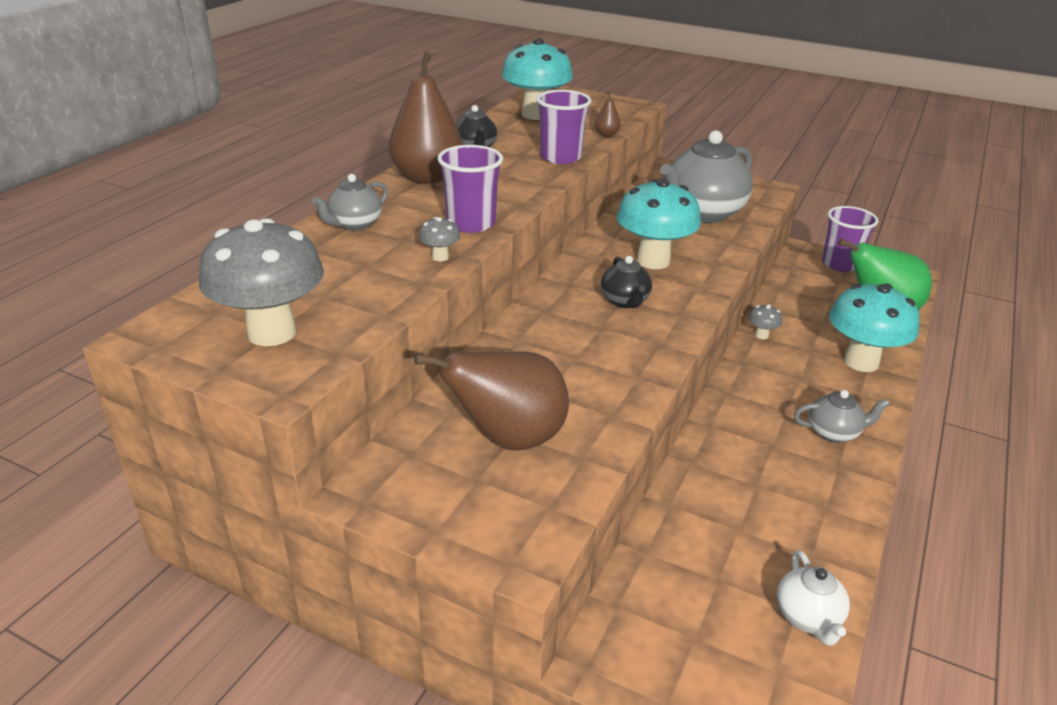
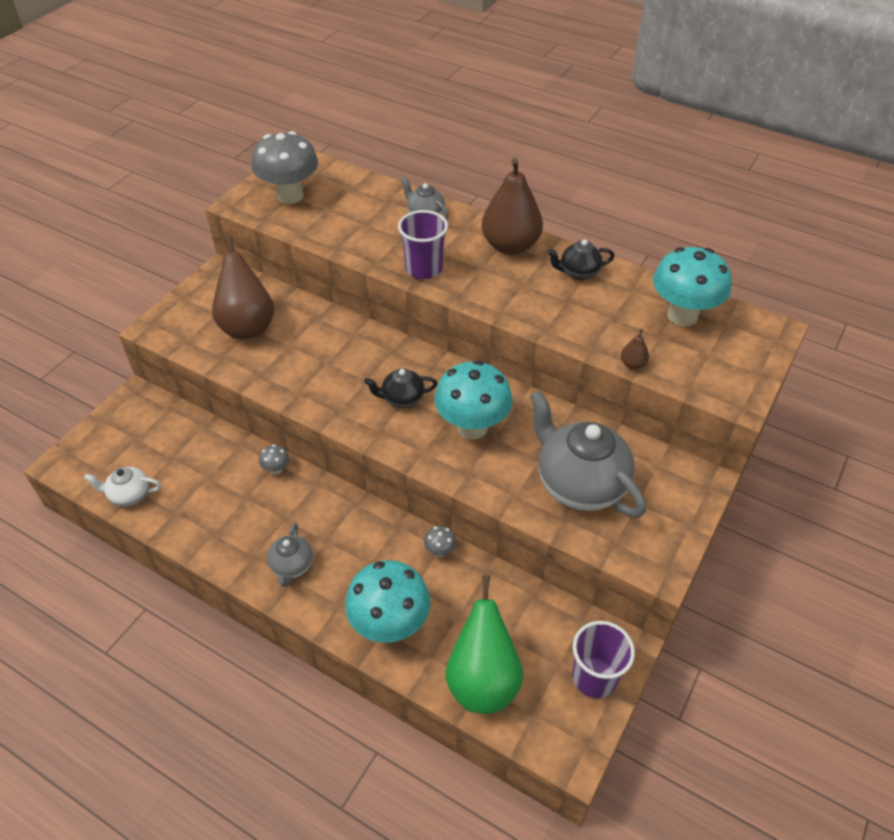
camera: 95 degrees right, 15 degrees up
grey mushroom [419,217,460,261] -> grey mushroom moved to [259,445,289,475]
purple cup [536,90,592,164] -> none

